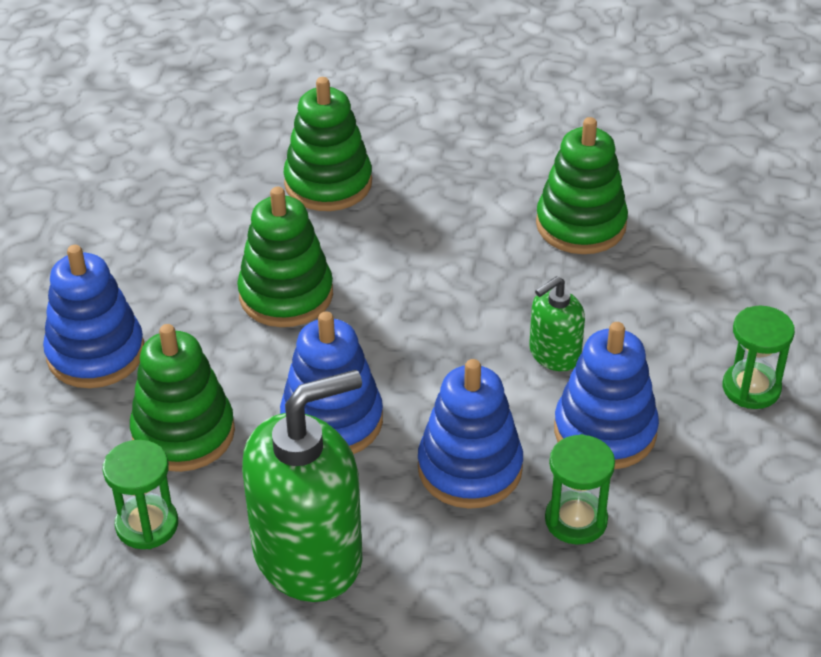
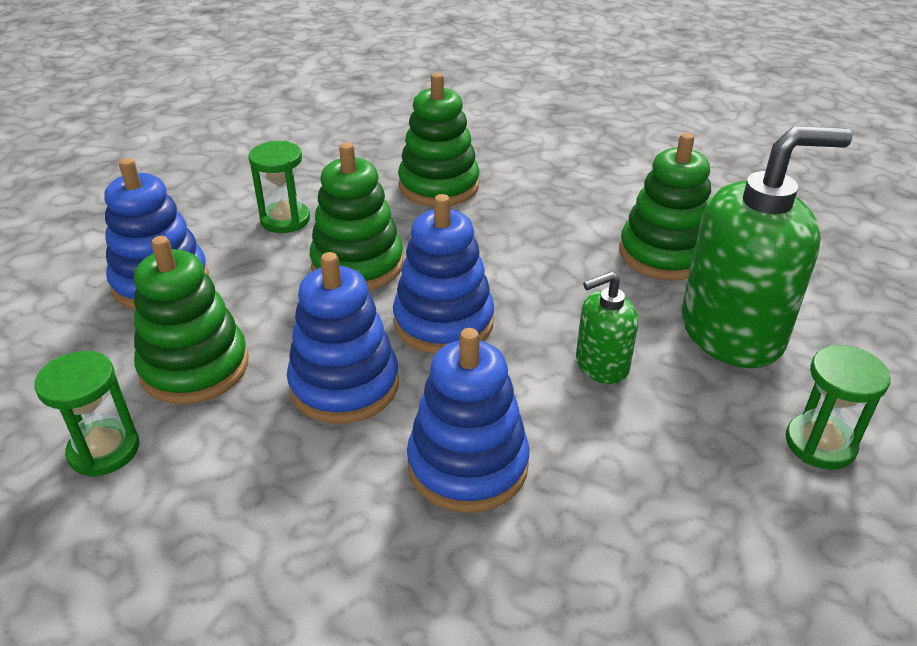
camera: 15 degrees right, 5 degrees down
green soap dispenser [242,370,362,602] -> green soap dispenser moved to [682,126,852,368]
green hourglass [545,434,615,545] -> green hourglass moved to [248,141,310,233]
blue stacking toy [554,322,659,469] -> blue stacking toy moved to [393,194,494,354]

